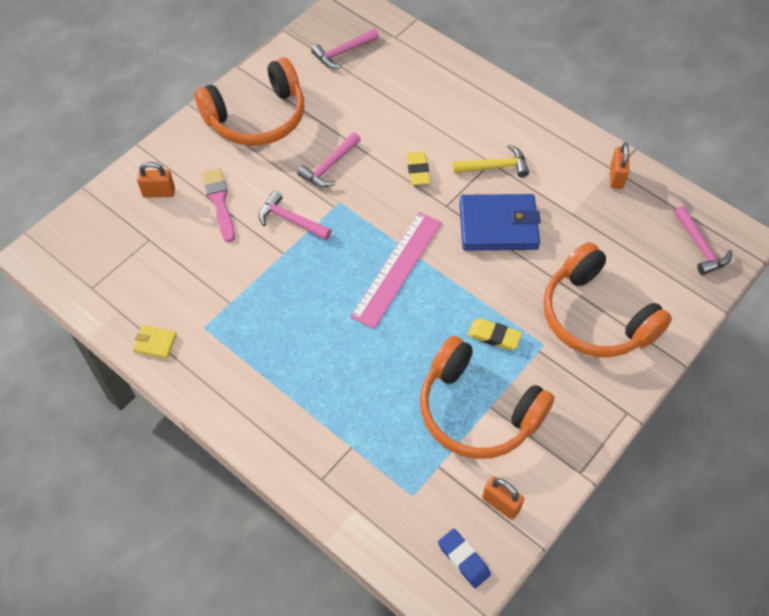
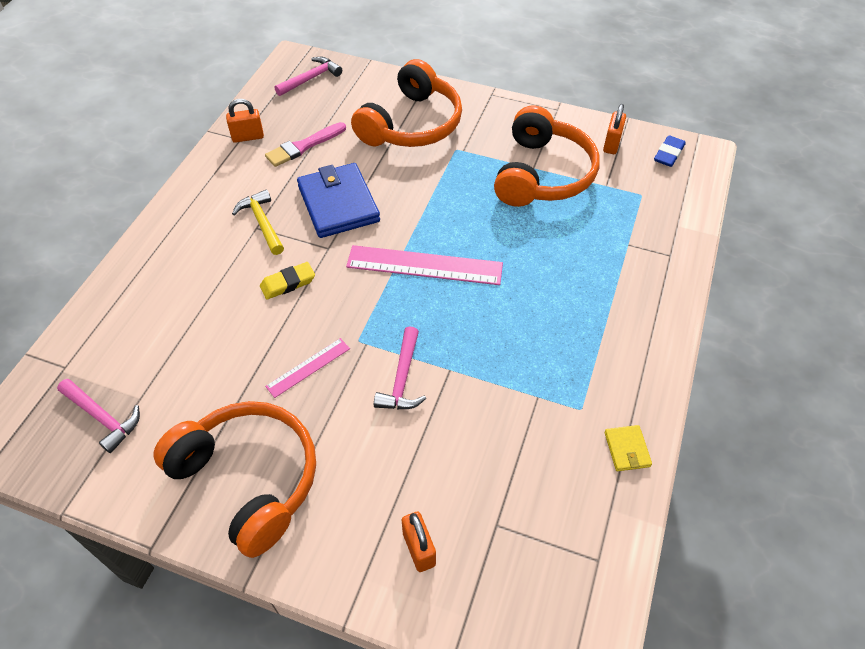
camera: 110 degrees left, 5 degrees down
pink brush [202,168,235,242] -> pink brush moved to [265,122,346,167]
pink hammer [297,132,361,187] -> pink ruler [265,338,350,398]
yellow eraser [468,318,522,350] -> none

